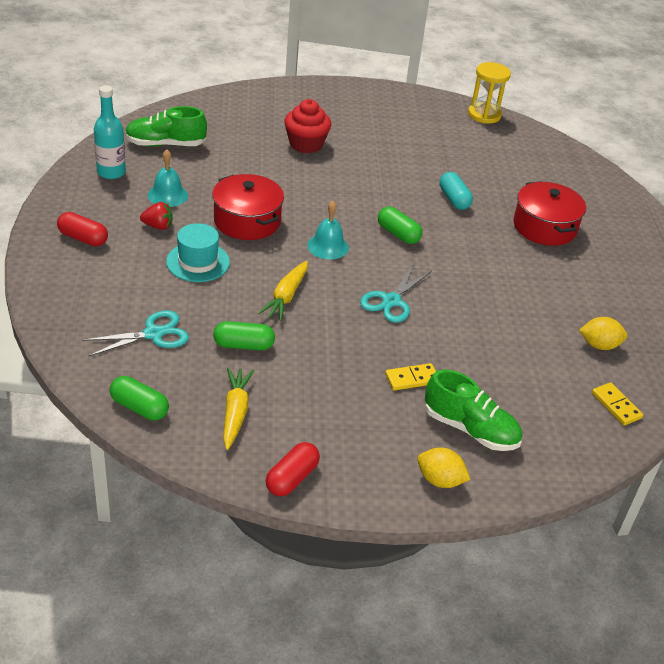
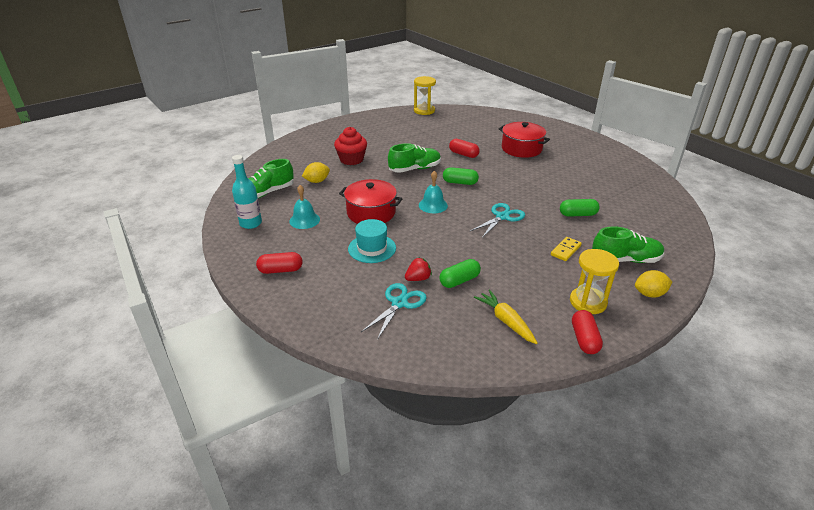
camera: 30 degrees left, 5 degrees down
green capsule [110,376,169,420] -> green capsule moved to [560,199,600,217]
red strawberry [140,202,173,230] -> red strawberry moved to [405,257,432,281]
yellow carrot [258,261,308,321] -> none
turquoise scissors [360,264,432,323] -> turquoise scissors turned 135 degrees counterclockwise [470,203,525,238]
turquoise capsule [439,172,473,210] -> red capsule [449,139,480,158]
yellow lemon [579,317,628,350] -> yellow lemon moved to [302,162,330,183]
yellow domino [592,382,643,426] -> none
none -> green shoe [388,143,441,173]
none -> yellow hourglass [570,249,619,314]

